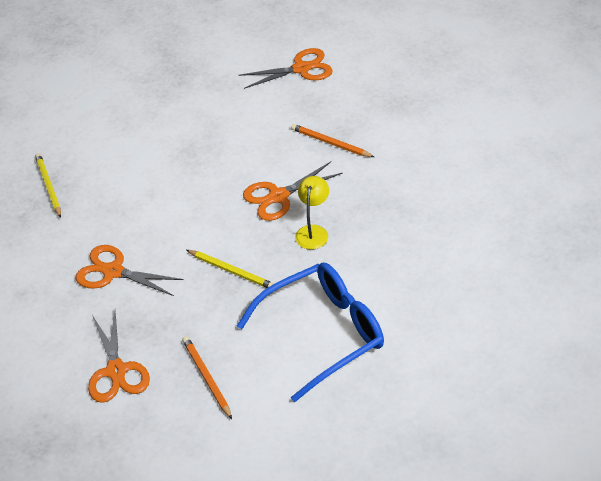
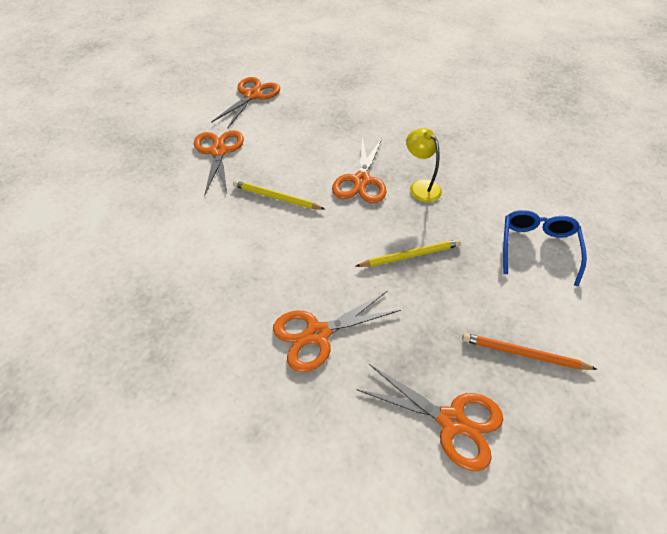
camera: 50 degrees left, 5 degrees up
yellow pencil [35,153,61,218] -> yellow pencil moved to [233,180,325,210]
blue glasses [237,263,384,402] -> blue glasses [503,210,587,286], size x0.62
orange pencil [291,124,374,157] -> none
none -> orange scissors [194,130,244,195]

